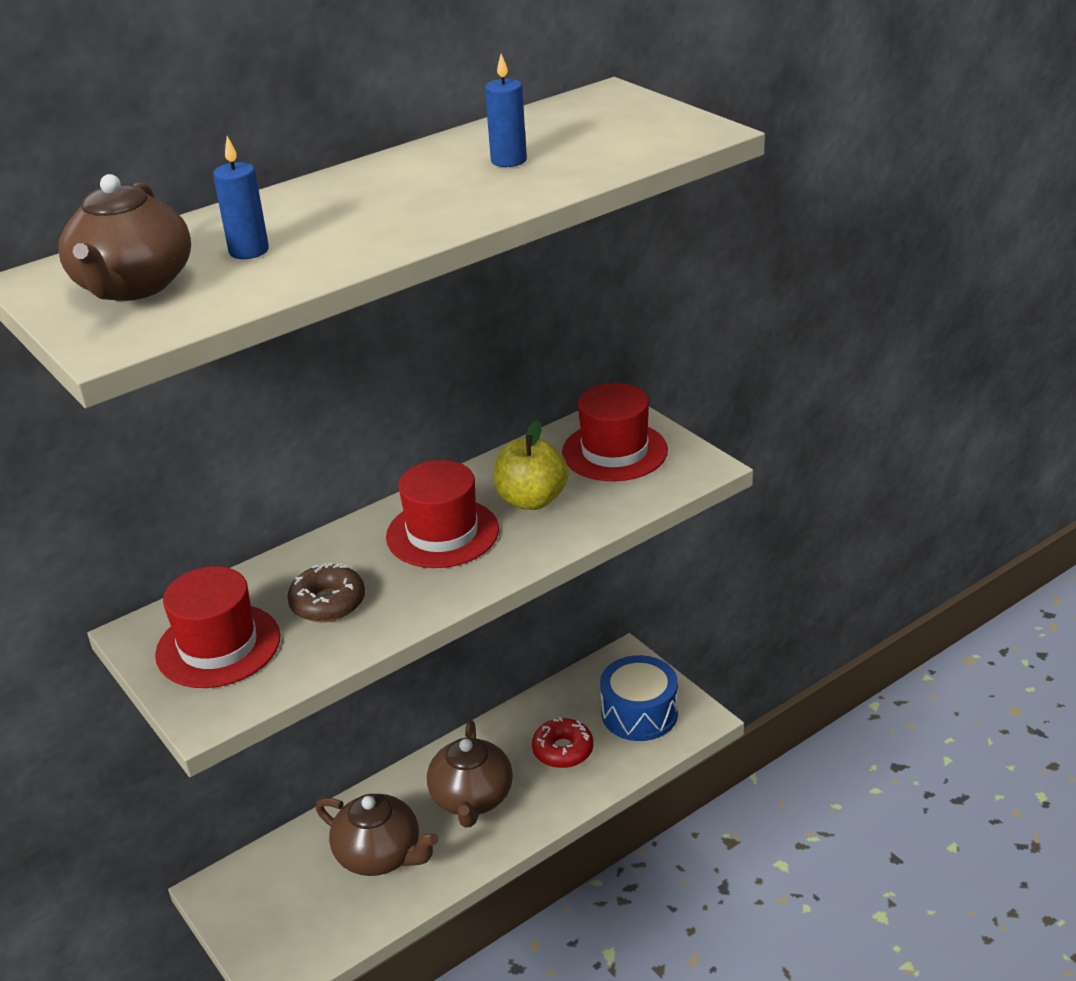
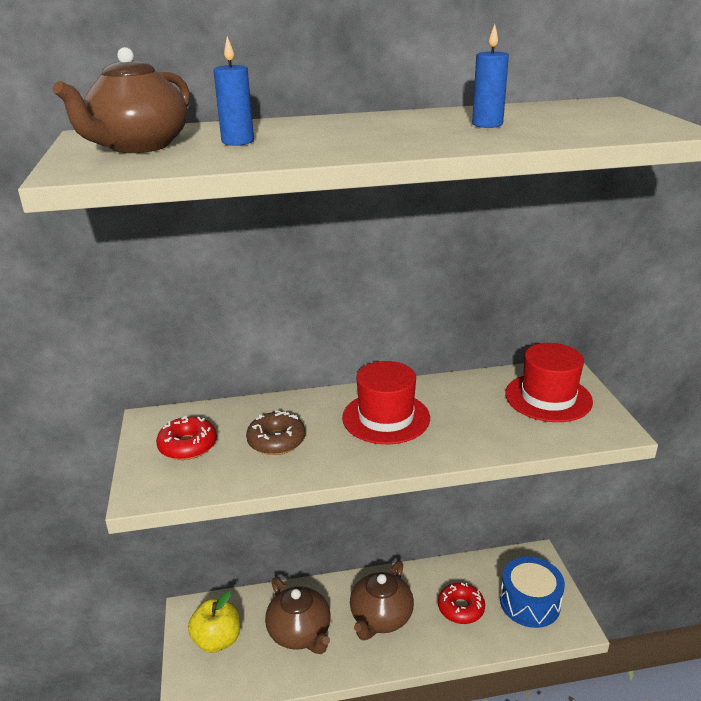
camera: 25 degrees right, 5 degrees down
red hat [155,566,280,688] -> red donut [156,416,217,460]
yellow apple [494,420,569,510] -> yellow apple moved to [188,591,240,653]

